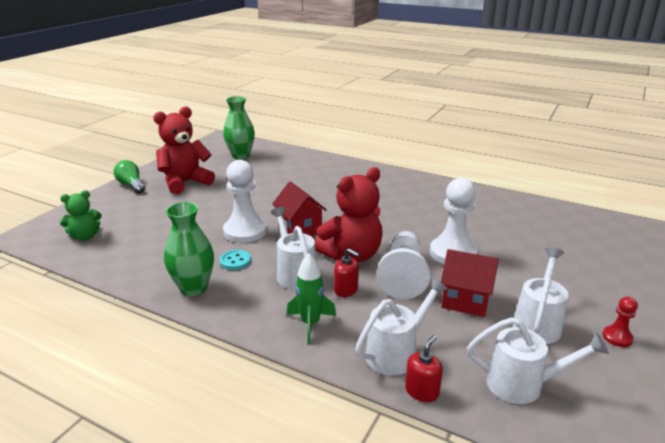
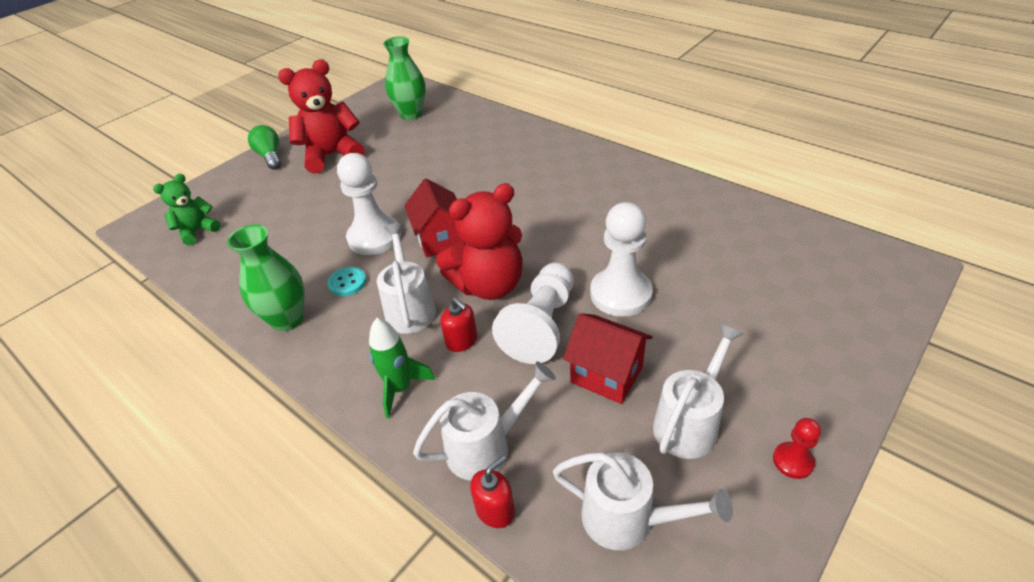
camera: 15 degrees right, 15 degrees up
green teddy bear [60,190,102,240] -> green teddy bear turned 150 degrees clockwise [153,173,221,245]

